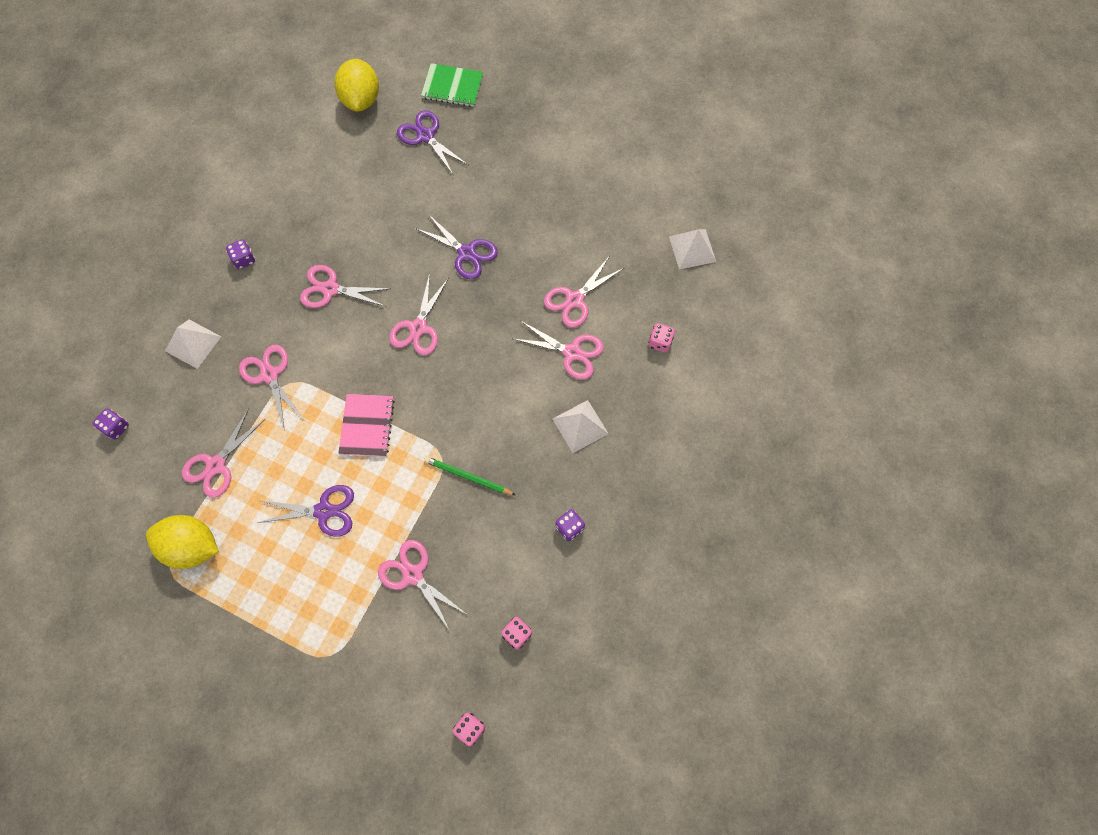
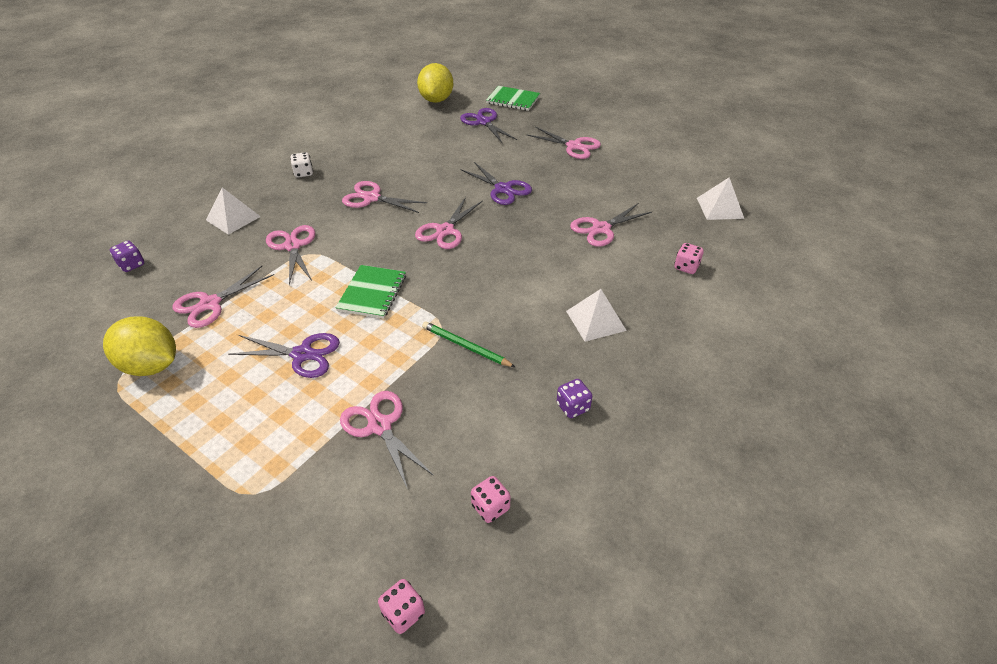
camera: 10 degrees right, 25 degrees down
purple dice [226,239,255,269] -> white dice [290,152,313,178]
pink notebook [338,394,395,457] -> green notebook [336,265,406,319]
pink scissors [514,321,604,380] -> pink scissors moved to [527,127,601,159]

